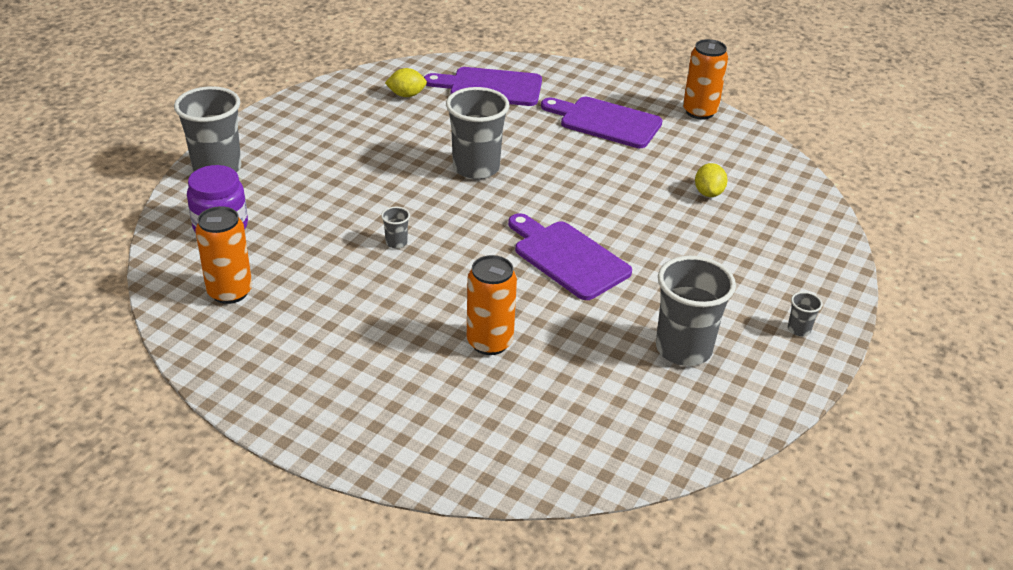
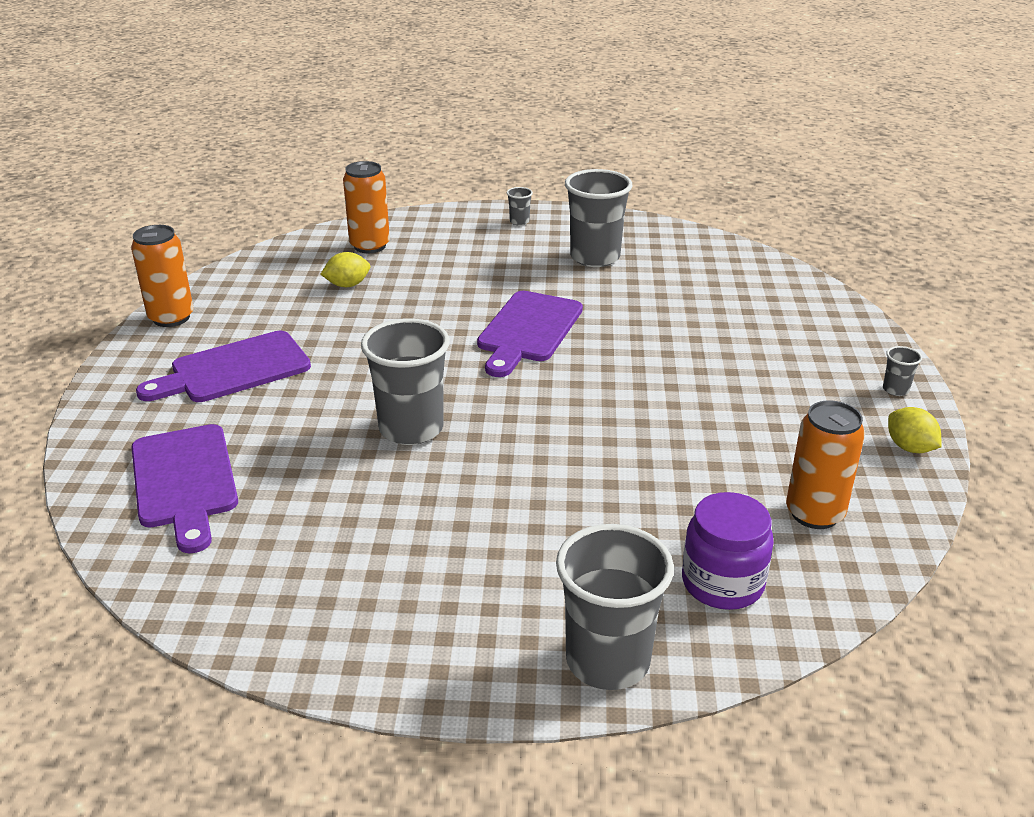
camera: 115 degrees left, 5 degrees down
grey cup [381,207,410,249] -> grey cup moved to [883,346,922,396]
yellow lemon [385,68,427,97] -> yellow lemon moved to [888,407,942,453]
orange can [467,255,517,355] -> orange can moved to [343,161,390,253]
purple cutting board [541,97,663,148] -> purple cutting board turned 60 degrees clockwise [136,331,311,402]

